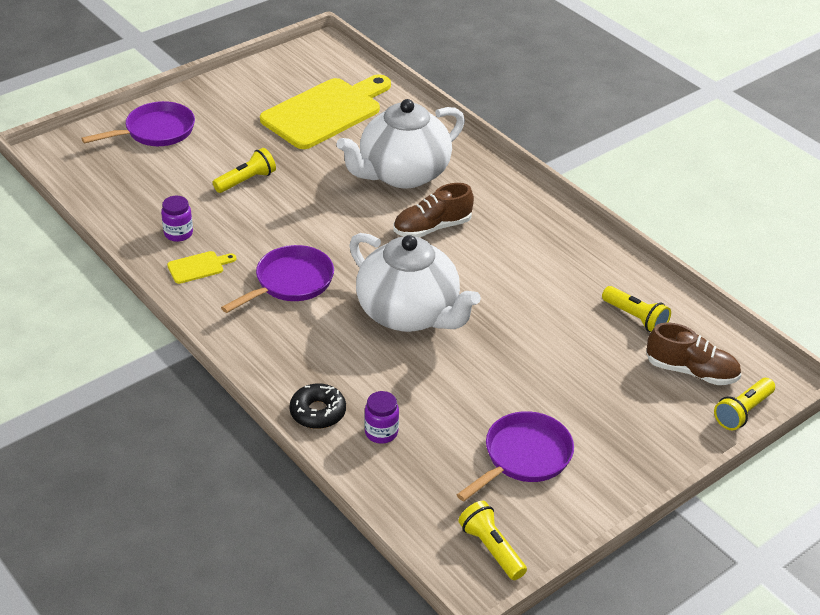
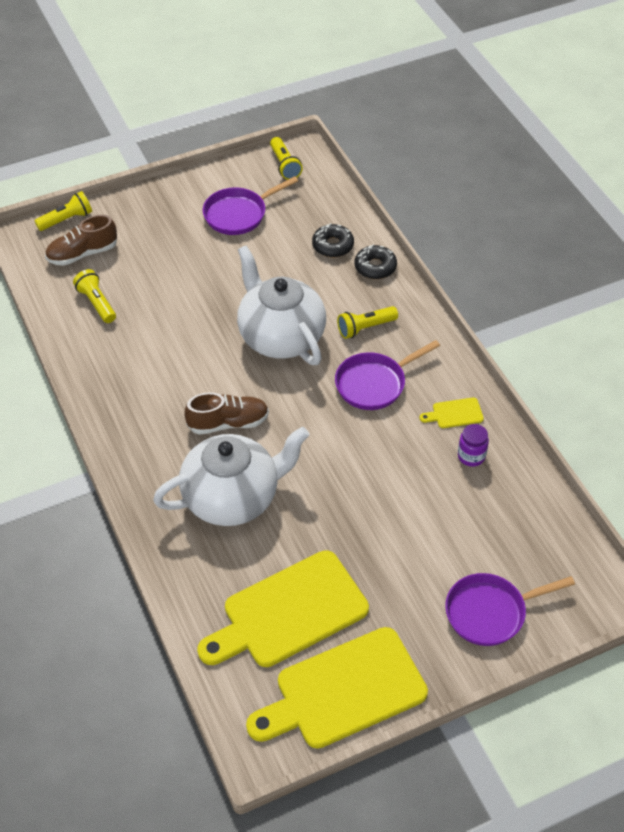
camera: 165 degrees left, 10 degrees up
yellow flashlight [213,148,276,193] -> yellow flashlight moved to [337,306,398,339]
purple jar [364,391,399,444] -> black donut [312,223,354,257]
brown shoe [646,322,741,385] -> brown shoe turned 60 degrees counterclockwise [45,215,117,266]
none -> yellow cutting board [246,627,428,749]

